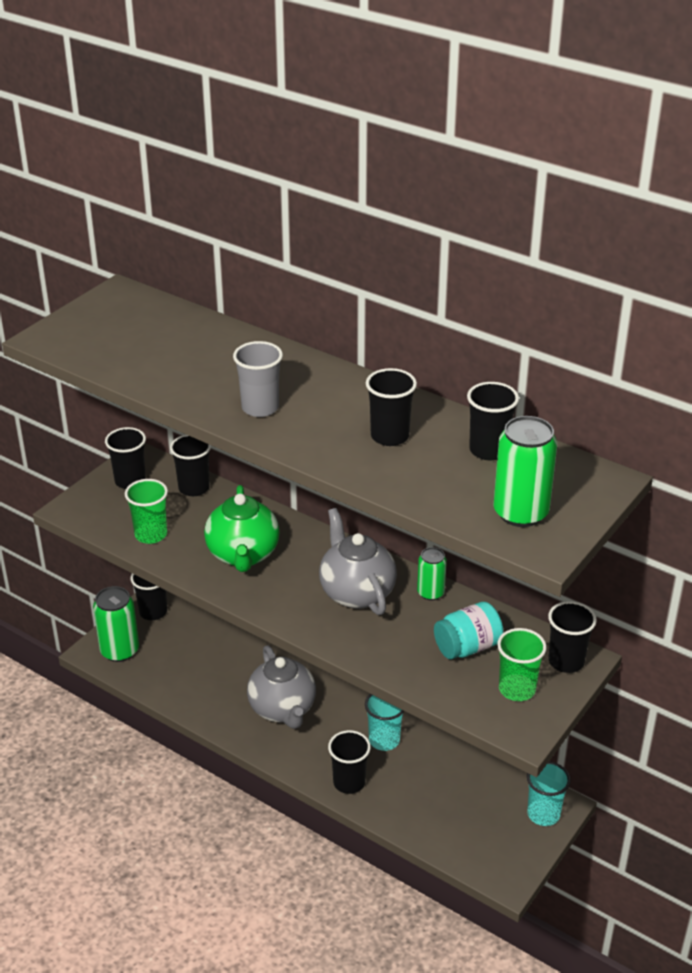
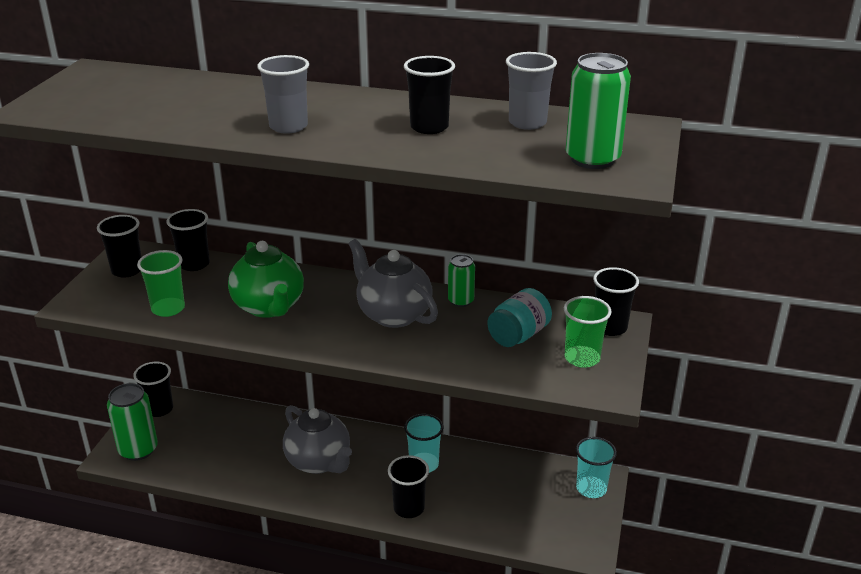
camera: 20 degrees left, 5 degrees down
black cup [467,382,519,460] -> grey cup [506,52,557,130]

